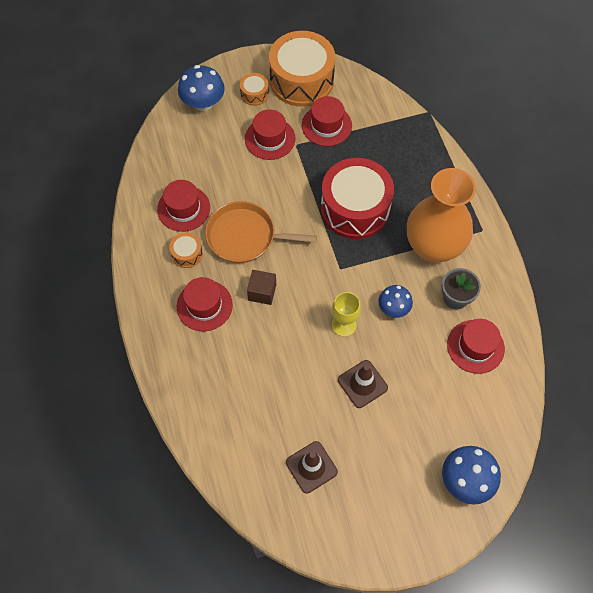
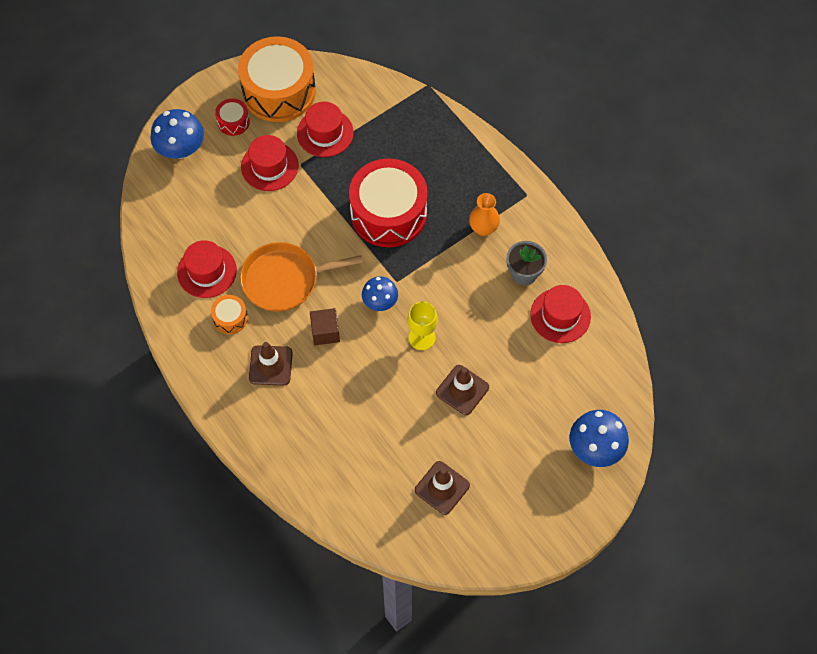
camera: 20 degrees left, 0 degrees up
red hat [177,277,233,331] -> brown traffic cone [249,342,293,386]
orange drum [240,73,269,106] -> red drum [215,98,250,136]
blue mushroom [379,285,413,318] -> blue mushroom moved to [362,276,398,311]
orange vase [407,168,476,263] -> orange vase [469,193,500,236], size x0.44

